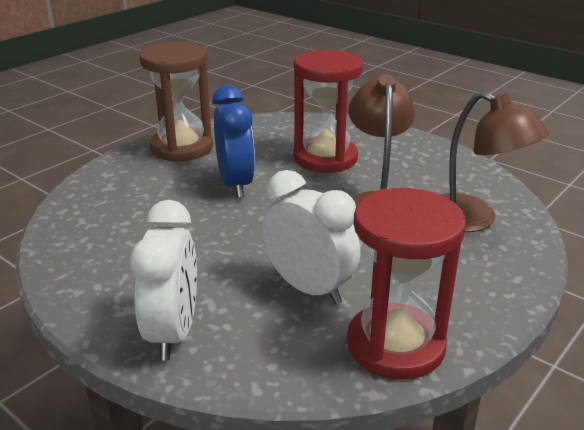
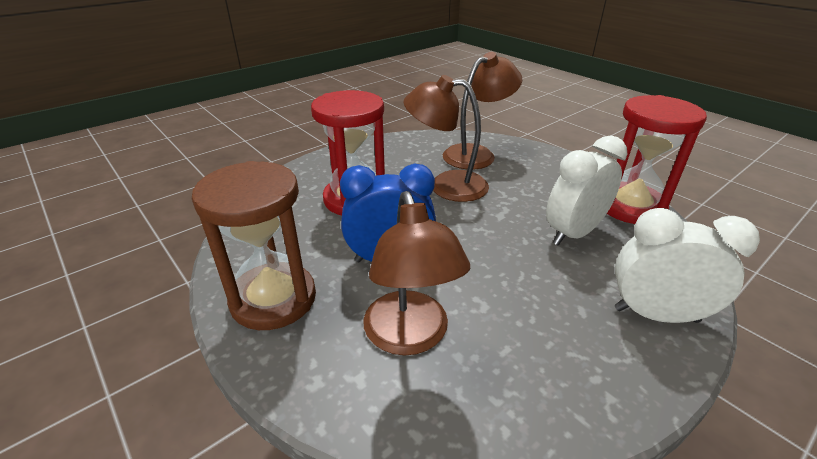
camera: 80 degrees left, 5 degrees up
none -> brown lamp [363,191,470,355]

